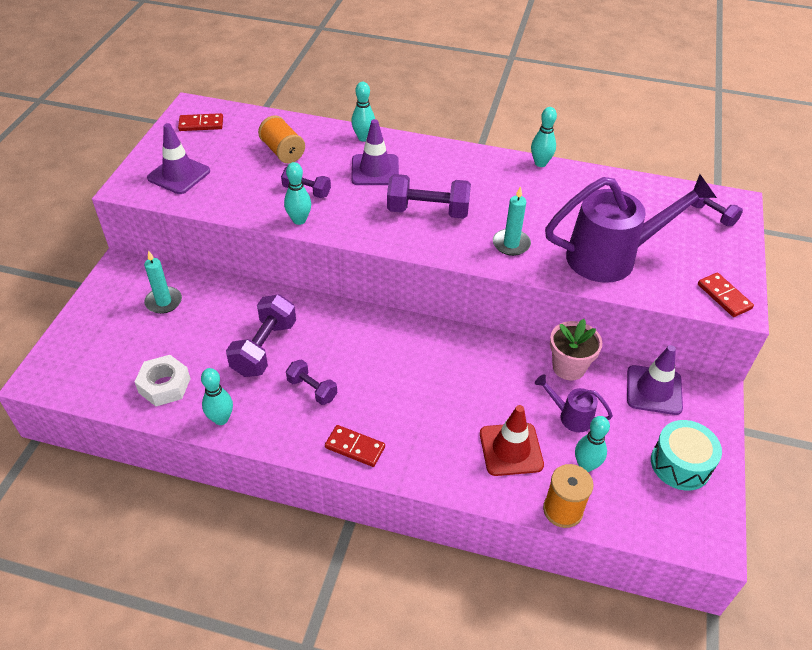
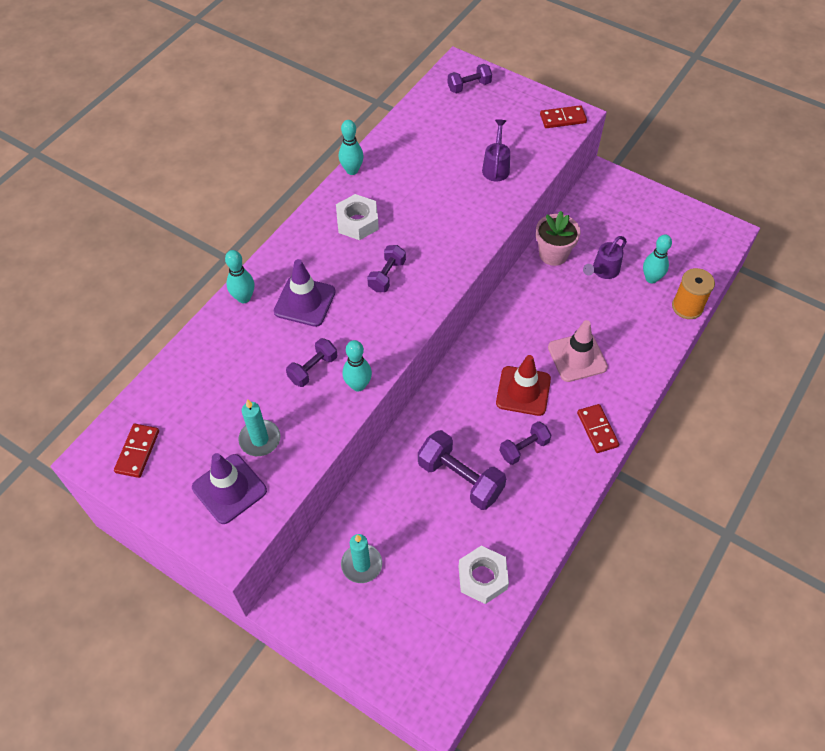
camera: 70 degrees left, 10 degrees up
turquoise bowling pin [201,368,233,425] -> none
orange spool [258,115,305,163] -> none
red domino [325,425,385,467] -> red domino turned 60 degrees counterclockwise [577,404,620,453]
purple dumbbell [387,174,471,219] -> purple dumbbell [367,245,406,292], size x0.59
red traffic cone [480,405,544,476] -> red traffic cone moved to [496,355,551,416]
turquoise candle [493,186,531,256] -> turquoise candle moved to [238,399,281,456]
purple watering can [545,174,717,283] -> purple watering can [482,119,510,182], size x0.46
purple traffic cone [627,345,683,415] -> none
turquoise drum [651,420,722,491] -> none
none -> white nut [336,194,379,240]
none -> pink traffic cone [548,320,608,382]

